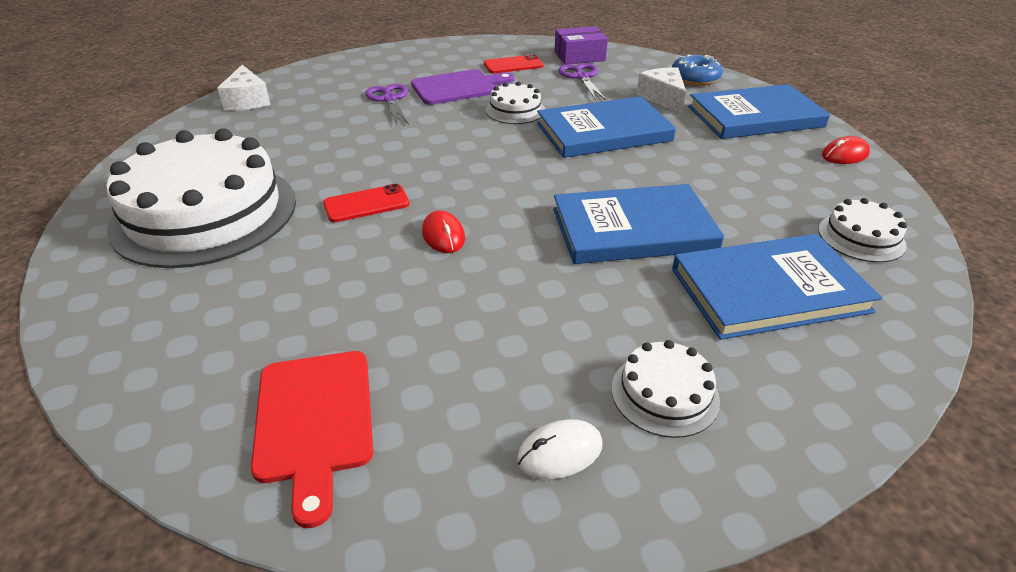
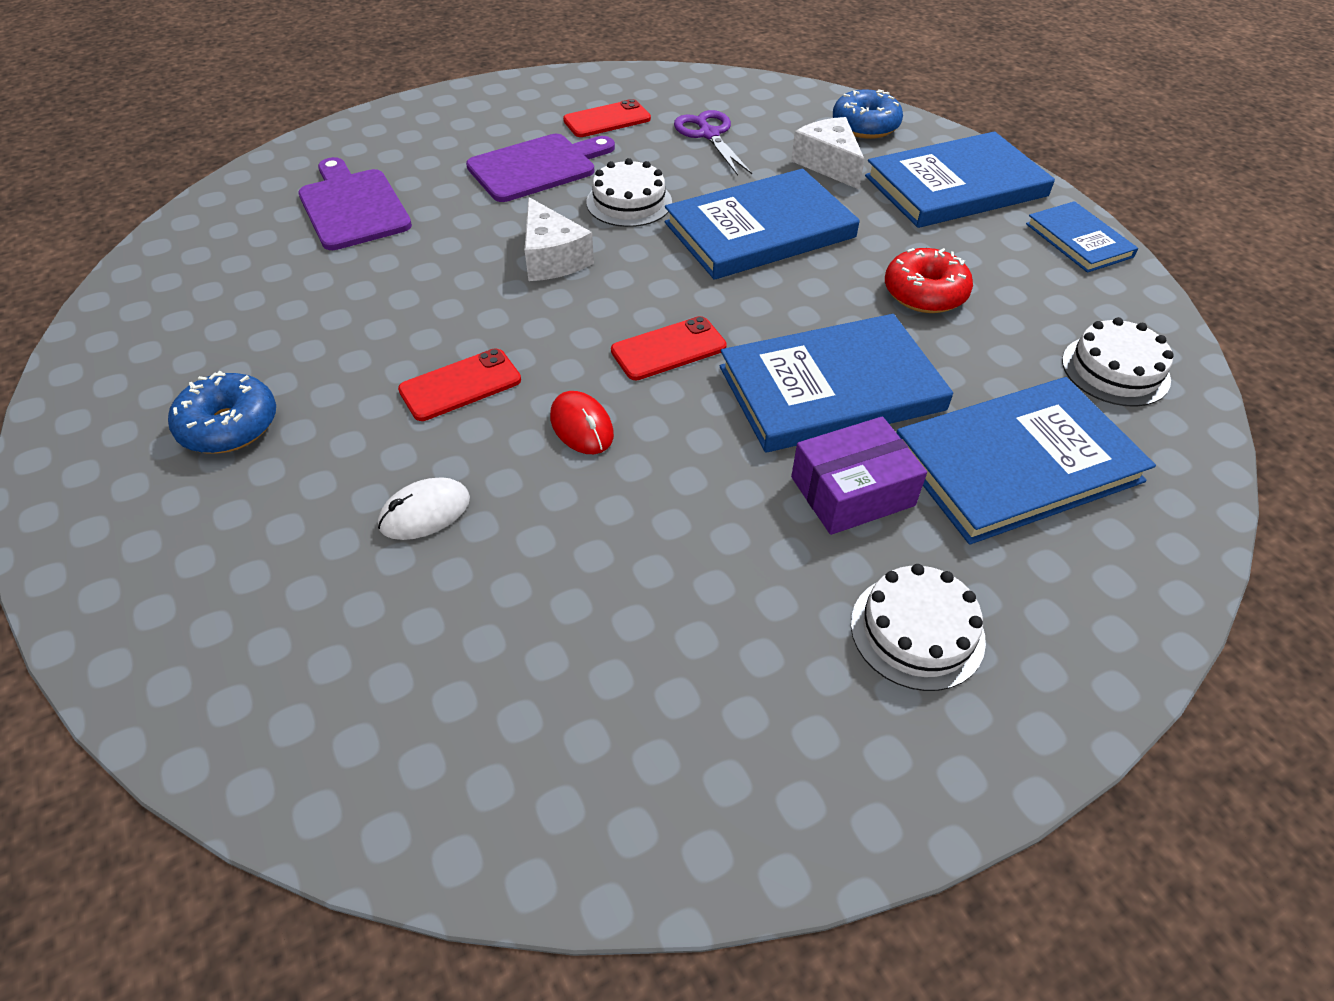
camera: 10 degrees left, 10 degrees up
white cake [106,129,296,268] -> blue donut [168,371,276,454]
white cheese [217,65,271,110] -> white cheese moved to [525,197,594,281]
red cutting board [251,351,373,528] -> none
purple scissors [365,84,409,125] -> none
white mouse [517,419,603,479] -> white mouse moved to [378,477,470,540]
purple box [555,26,608,65] -> purple box moved to [791,416,927,535]
red mouse [822,136,870,164] -> blue book [1026,201,1138,273]
none -> purple cutting board [298,157,412,250]
none -> red phone [611,316,727,380]
none -> red donut [885,248,973,313]

